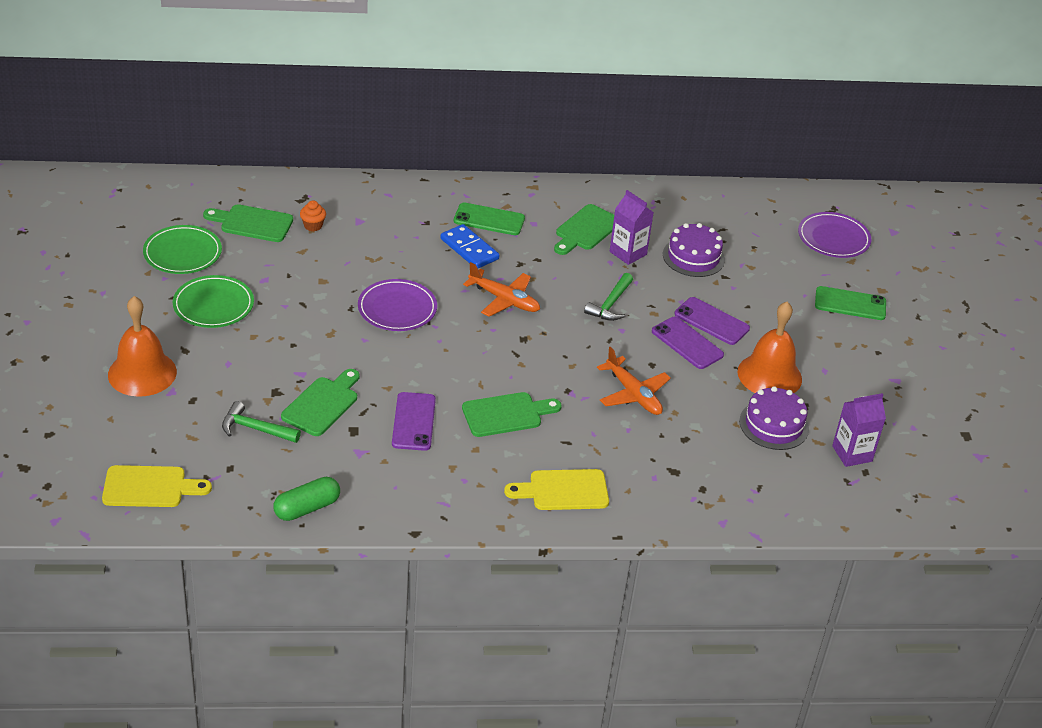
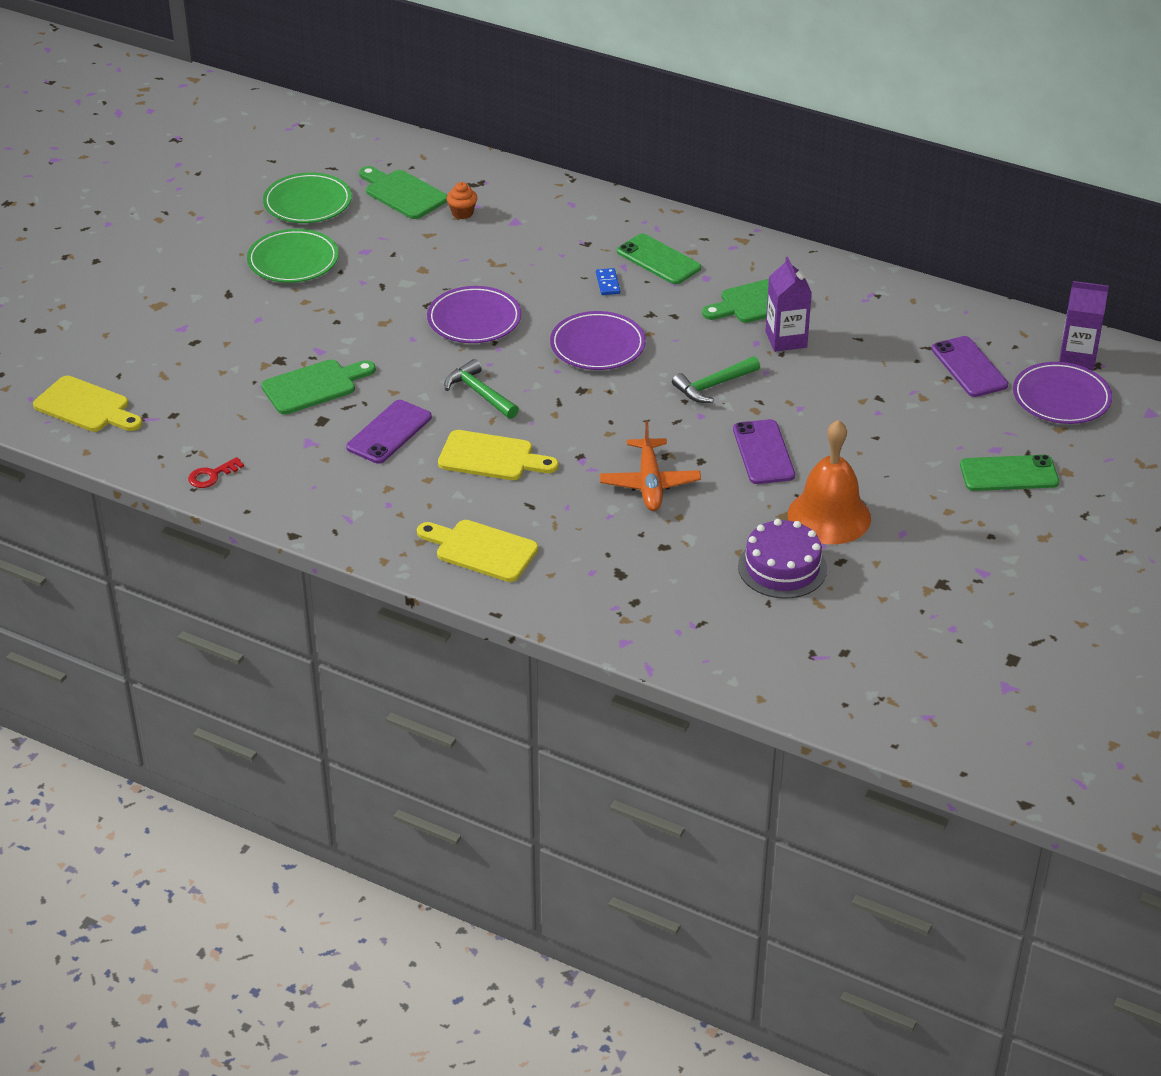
camera: 35 degrees right, 0 degrees up
orange bell [108,296,177,397] -> none
green hammer [222,401,301,443] -> green hammer moved to [444,359,519,419]
green capsule [274,477,340,521] -> red key [188,457,244,488]
blue domino [441,224,499,268] -> blue domino [596,268,620,295], size x0.53
green cutting board [462,392,562,437] -> yellow cutting board [438,430,558,480]
orange plane [463,262,540,317] -> purple plate [550,311,646,370]
purple cake [663,223,725,277] -> none
purple phone [675,297,750,345] -> purple phone moved to [931,336,1008,397]
green phone [815,286,886,320] -> green phone turned 45 degrees counterclockwise [960,455,1059,491]
purple carton [832,393,886,467] -> purple carton moved to [1059,281,1109,369]

